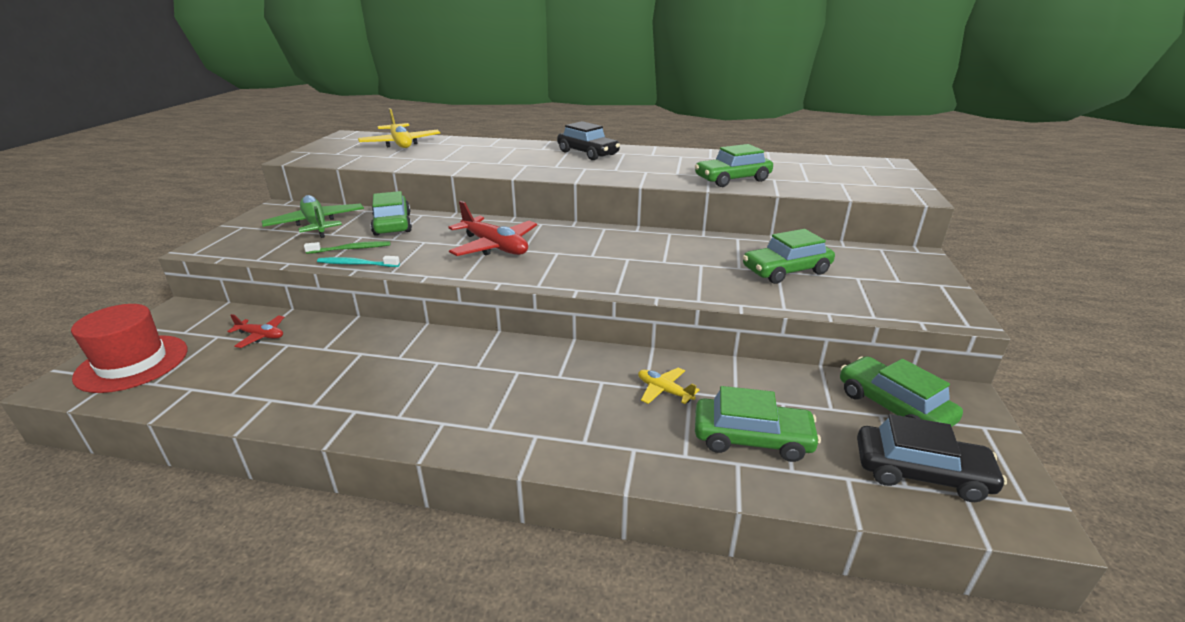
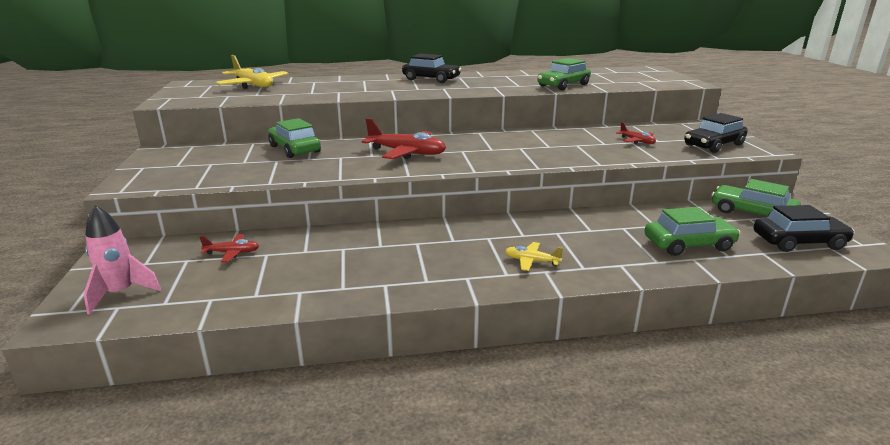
camera: 20 degrees left, 5 degrees down
red hat [71,304,187,393] -> pink rocket [84,205,161,314]
green plane [261,195,364,238] -> none
green toothbrush [304,241,390,254] -> none
turquoise toothbrush [317,256,400,267] -> none
yellow plane [638,368,699,404] -> yellow plane moved to [505,242,563,271]
green car [743,229,835,284] -> red plane [616,122,656,144]
none -> black car [684,113,748,153]

